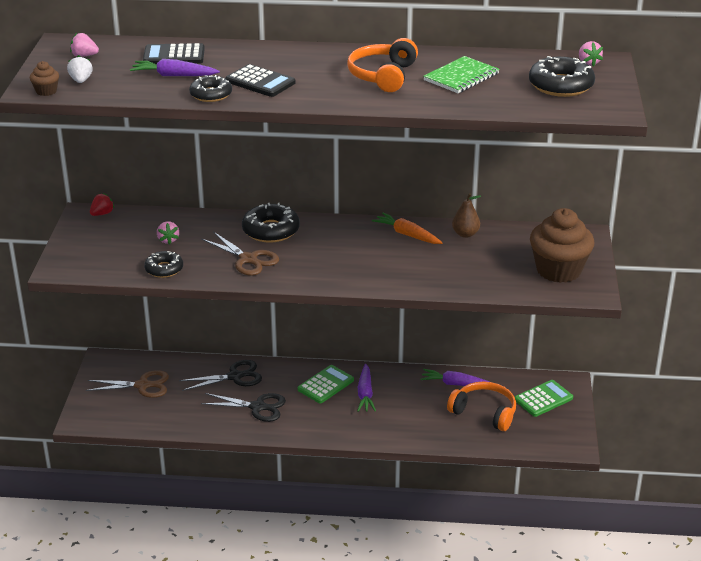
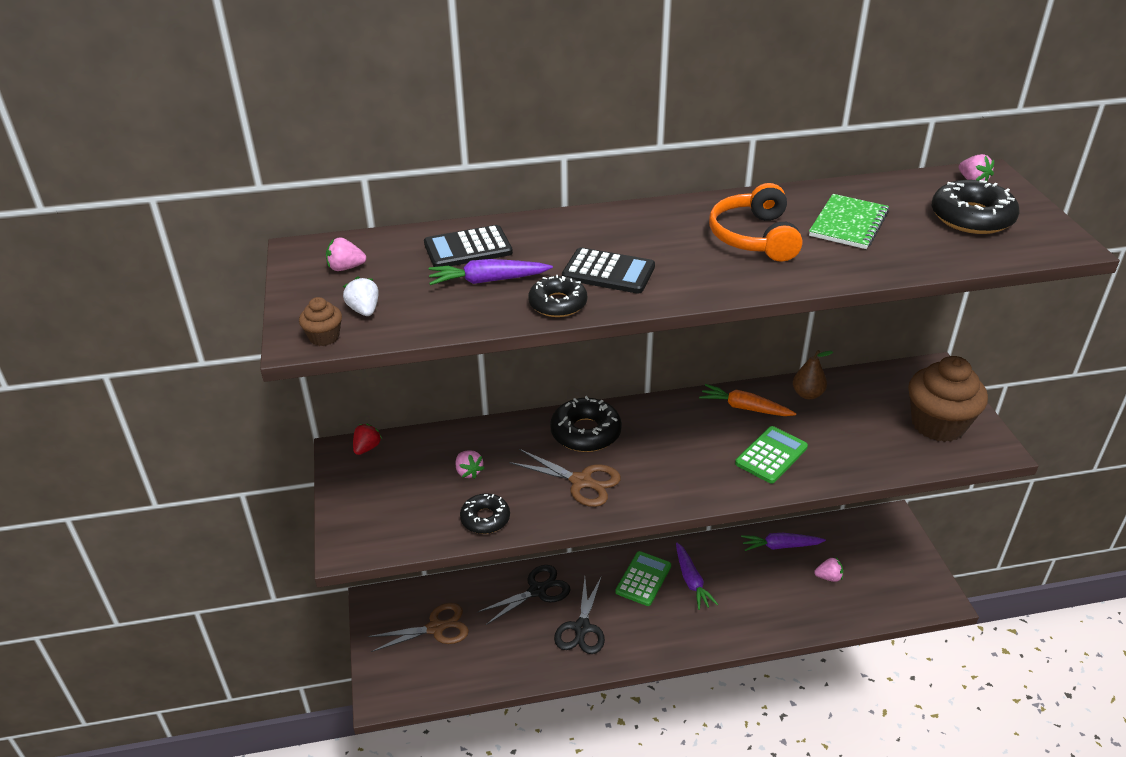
camera: 15 degrees left, 5 degrees up
black scissors [201,393,286,422] -> black scissors turned 105 degrees clockwise [554,576,605,654]
orange headphones [447,381,516,431] -> pink strawberry [814,558,843,582]
green calculator [515,380,573,417] -> green calculator moved to [735,426,808,484]

